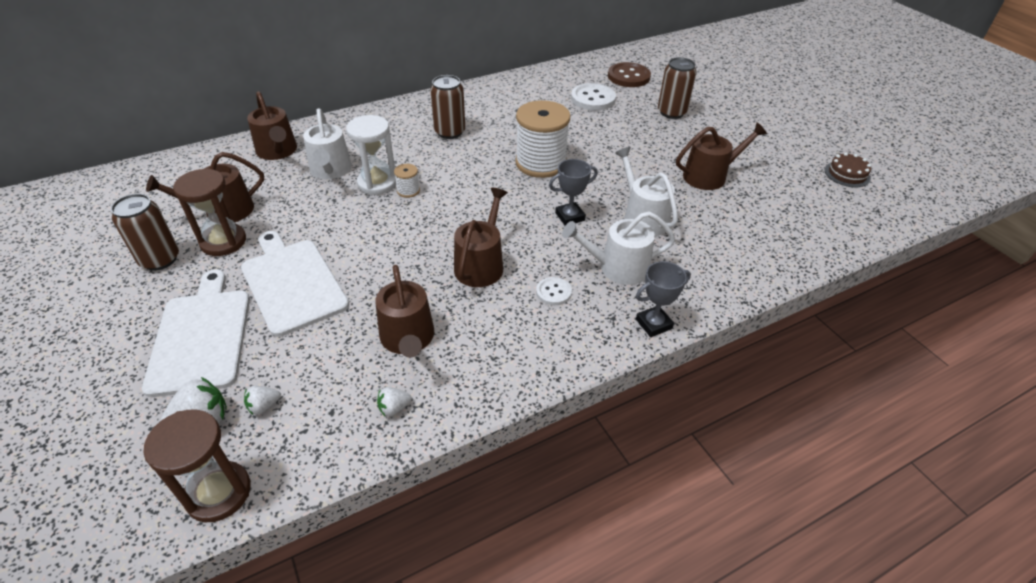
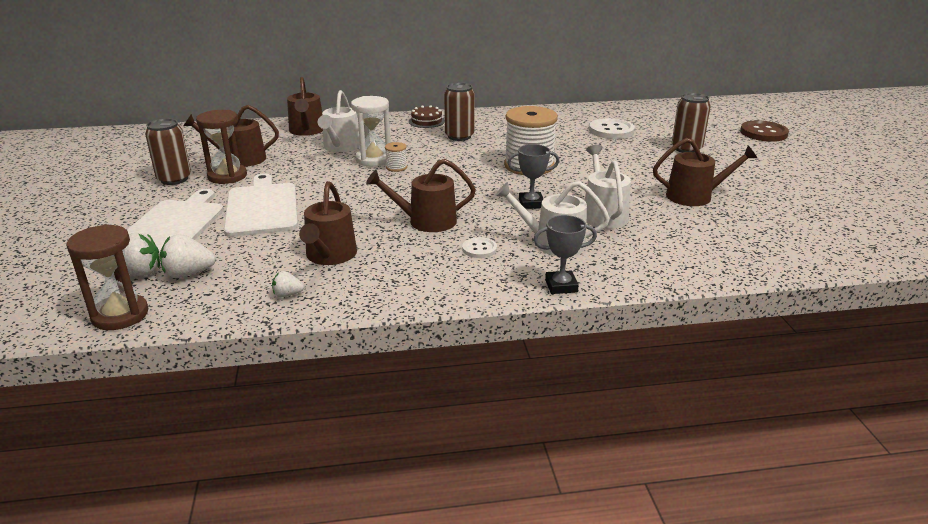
camera: 20 degrees right, 15 degrees down
white strawberry [244,386,281,415] -> white strawberry [160,234,216,278], size x1.74
brown watering can [454,188,508,287] -> brown watering can turned 135 degrees counterclockwise [366,159,476,232]
brown button [608,62,651,87] -> brown button moved to [740,120,789,142]
brown cake [825,153,871,187] -> brown cake moved to [409,105,445,128]

